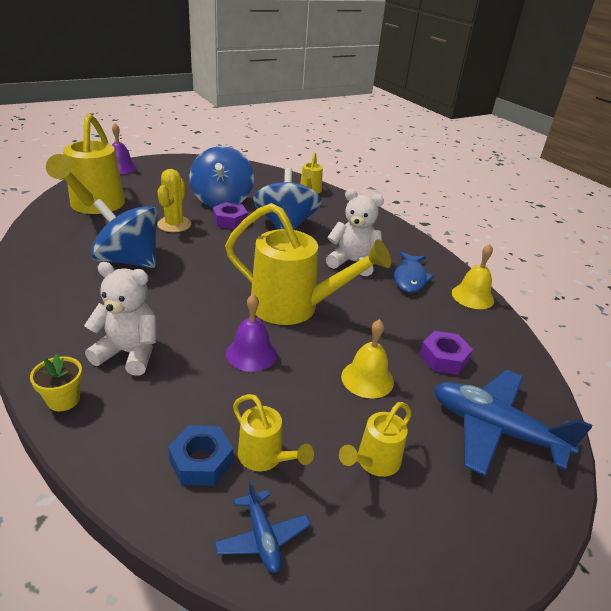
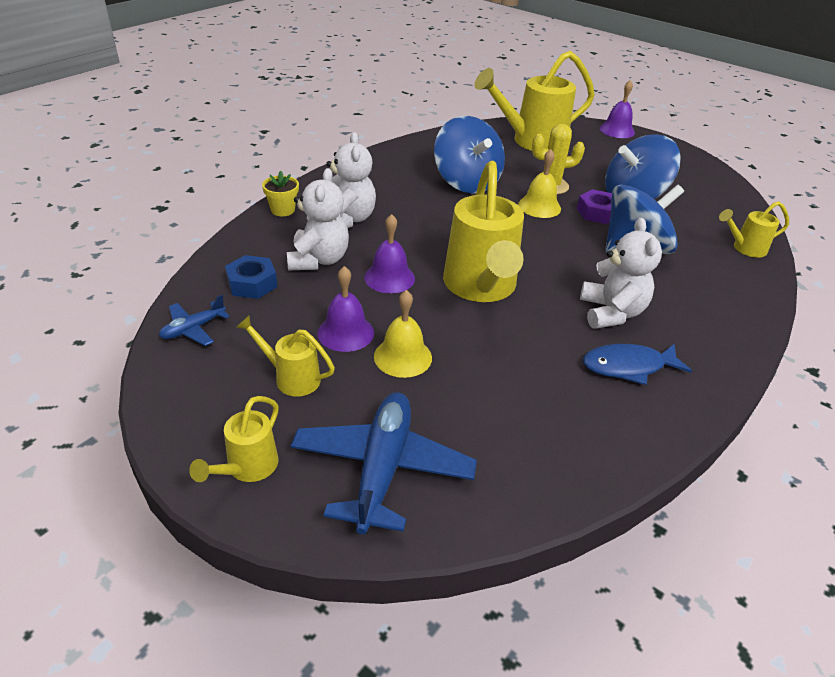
camera: 70 degrees right, 5 degrees up
blue spinning top [91,199,158,268] -> blue spinning top turned 150 degrees clockwise [434,116,505,194]
yellow watering can [233,394,314,471] -> yellow watering can moved to [189,396,279,482]
purple nut [420,331,473,375] -> none
yellow bell [452,244,494,309] -> yellow bell moved to [518,149,561,218]
none -> white teddy bear [287,168,349,271]
none -> purple bell [318,266,374,352]

